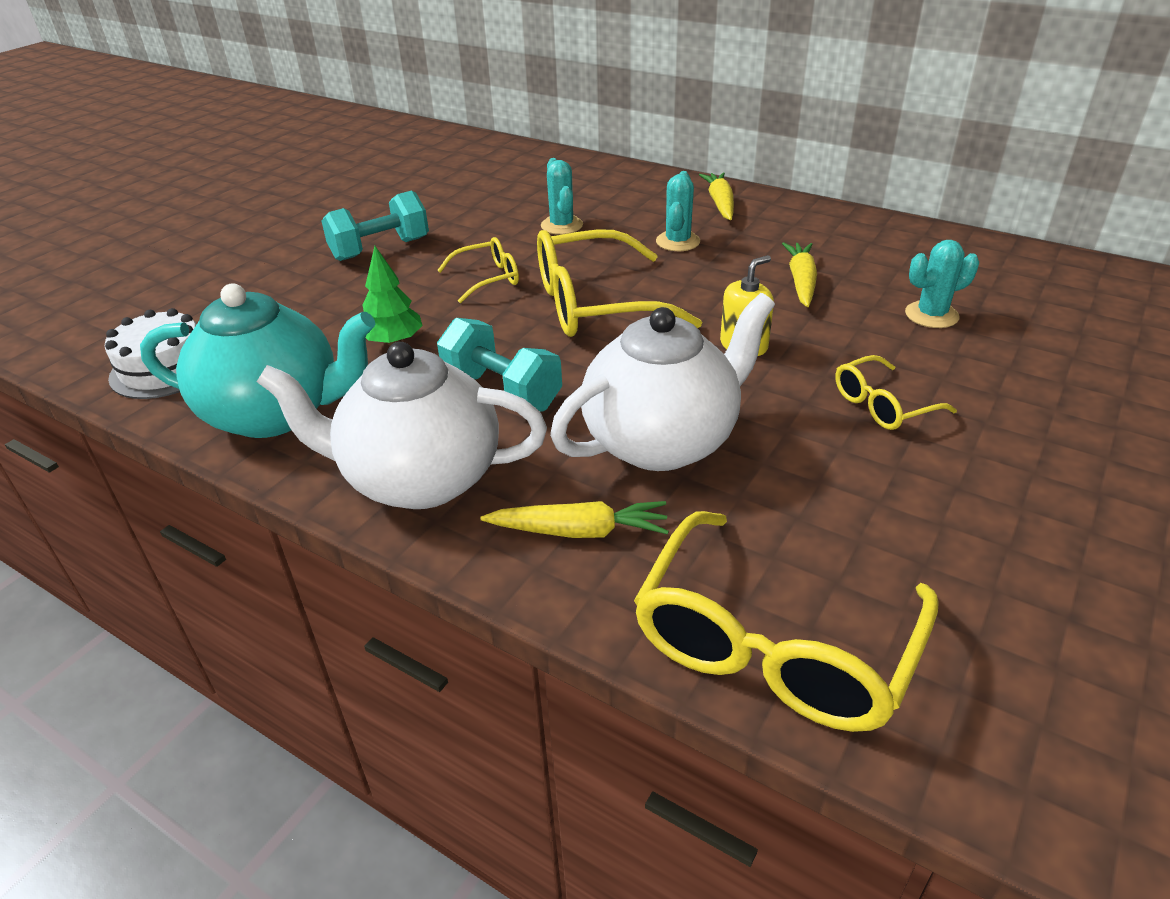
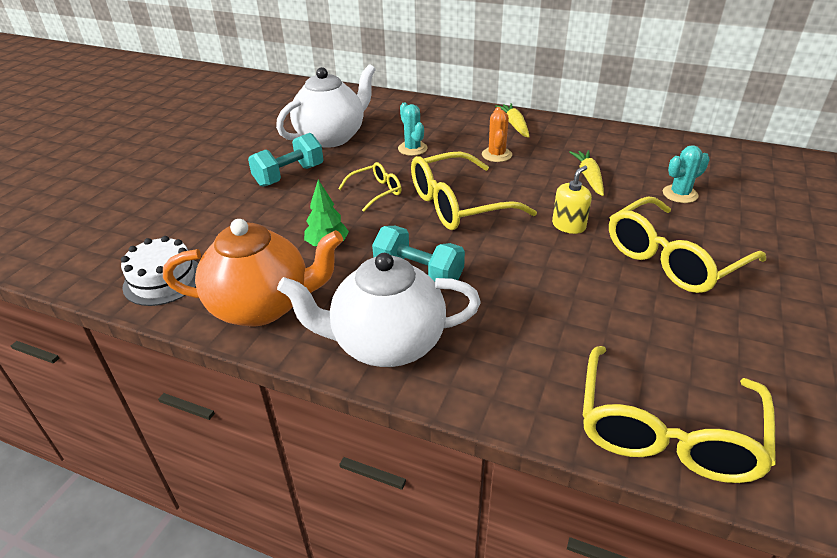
camera: 10 degrees left, 0 degrees up
turquoise teapot [140,283,375,438] -> orange teapot [163,219,343,326]
yellow carrot [481,501,669,538] -> none
white teapot [550,293,775,471] -> white teapot moved to [276,64,376,148]
turquoise cactus [656,171,700,251] -> orange cactus [482,107,512,162]
yellow glasses [835,355,957,430] -> yellow glasses [609,196,766,293], size x1.95

